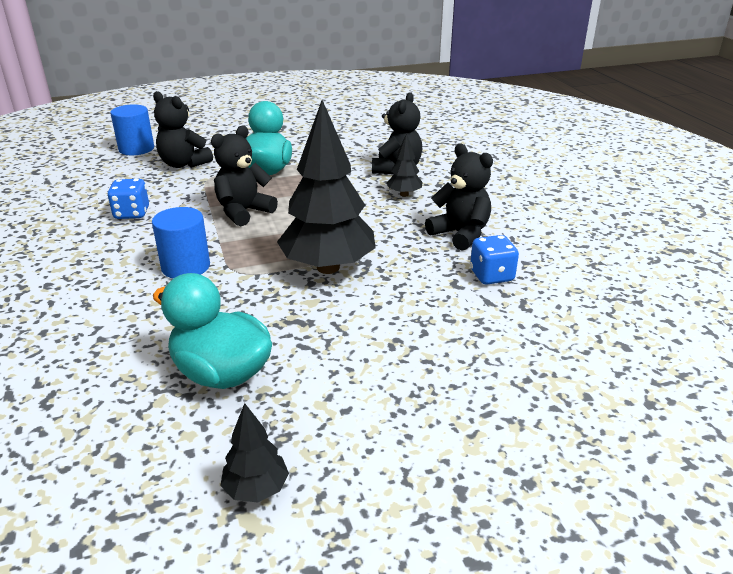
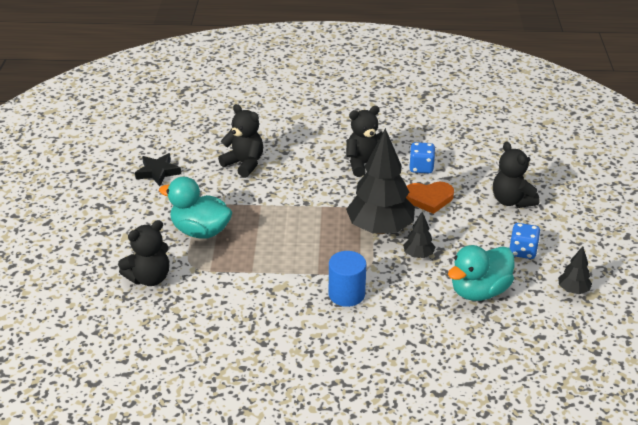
camera: 70 degrees left, 5 degrees up
blue dice [107,179,149,219] -> blue dice moved to [510,223,541,259]
blue cylinder [110,104,154,155] -> none
black teddy bear [211,125,278,226] -> black teddy bear moved to [493,142,539,208]
black tree [387,133,423,197] -> black tree moved to [403,212,435,258]
none -> black star [135,153,181,186]
none -> orange heart [406,182,454,214]

